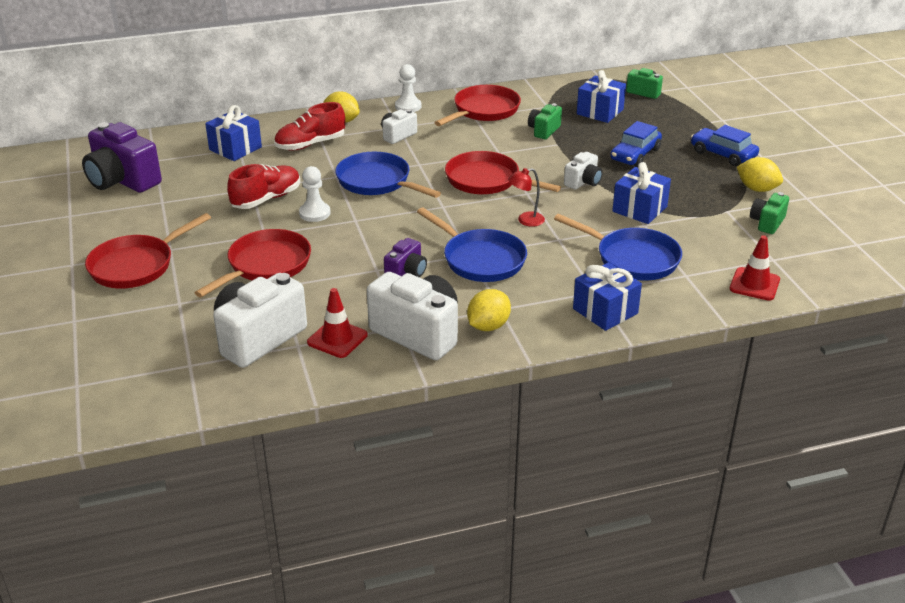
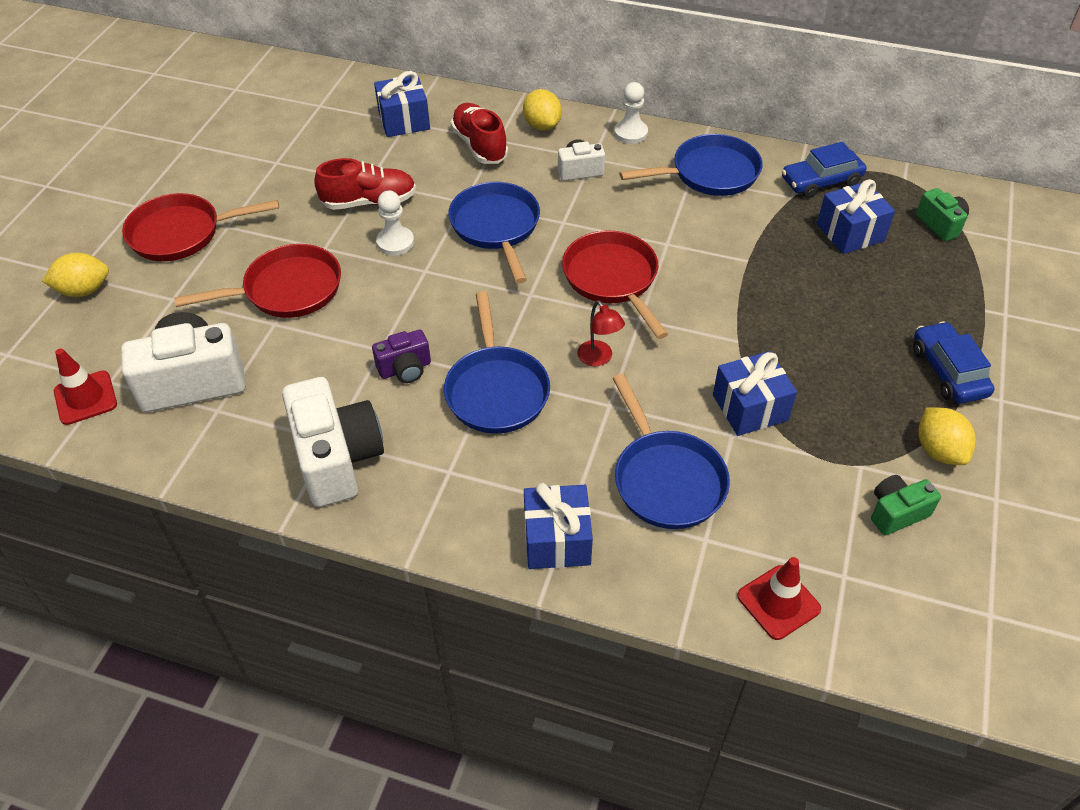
camera: 35 degrees right, 15 degrees up
purple camera [82,122,162,193] -> none
red shoe [274,102,345,150] -> red shoe turned 60 degrees clockwise [450,103,508,164]
red traffic cone [307,288,368,358] -> red traffic cone moved to [54,349,117,425]
red pan [434,85,521,126] -> blue pan [619,134,763,196]
yellow lemon [467,289,511,331] -> yellow lemon moved to [42,253,109,297]
red lamp [508,168,545,227] -> red lamp turned 135 degrees counterclockwise [577,300,625,366]
green camera [528,103,562,139] -> none
white camera [564,152,603,190] -> none
blue car [610,121,662,167] -> blue car moved to [782,142,866,198]

